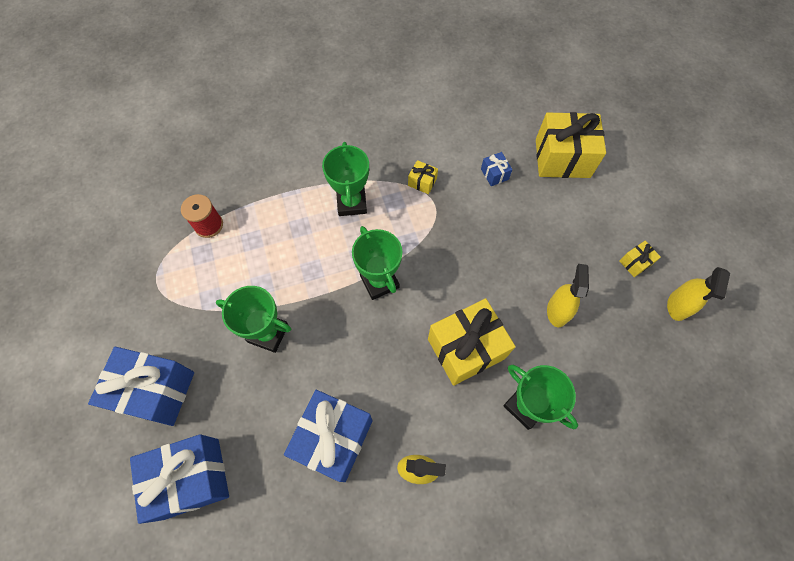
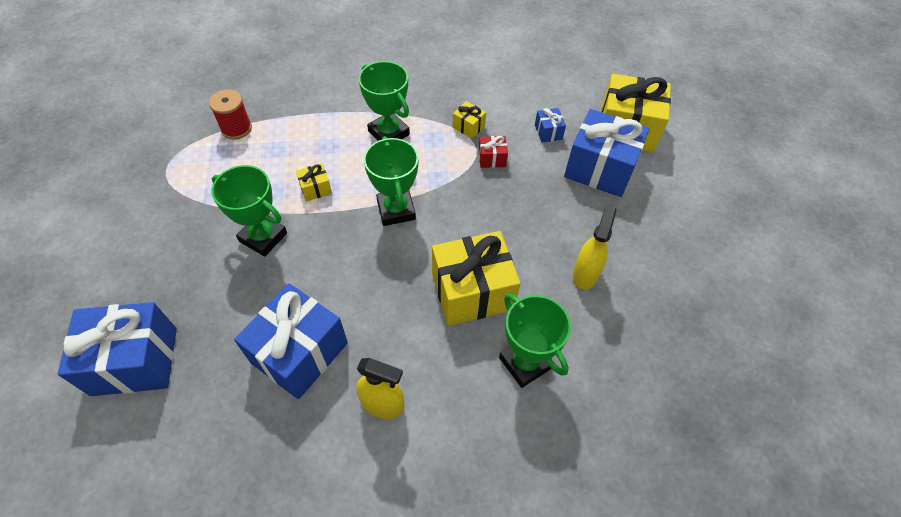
camera: 10 degrees right, 10 degrees down
blue gift [88,347,194,426] -> blue gift moved to [564,109,649,197]
green trophy [322,142,369,216] -> green trophy turned 45 degrees counterclockwise [359,61,410,141]
yellow gift [619,241,661,277] -> yellow gift moved to [296,163,332,201]
yellow spray bottle [667,267,730,321] -> none
none -> red gift [479,136,508,168]

